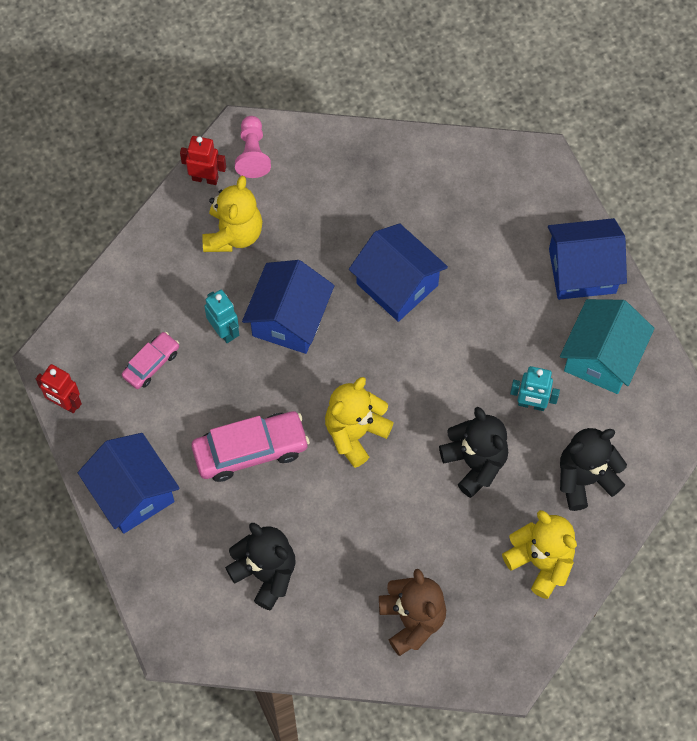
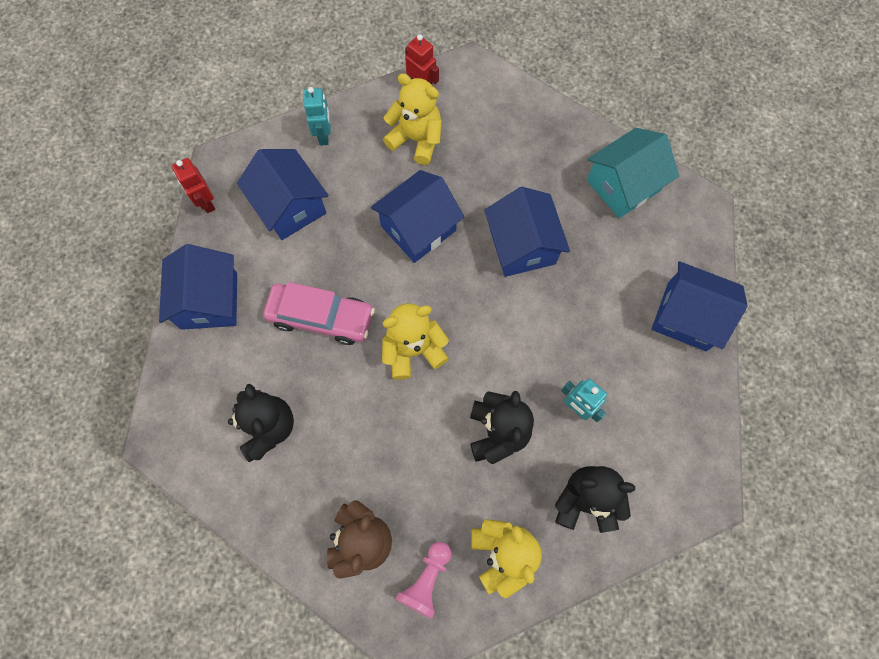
camera: 30 degrees right, 5 degrees up
pink car [122,332,179,389] -> blue house [237,149,329,240]
yellow teddy bear [202,176,262,252] -> yellow teddy bear turned 105 degrees counterclockwise [383,73,441,165]
turquoise robot [204,290,239,343] -> turquoise robot moved to [304,87,331,146]
pink pawn [235,116,271,178] -> pink pawn moved to [396,542,451,619]
turquoise house [560,299,655,394] -> turquoise house moved to [587,128,679,218]

